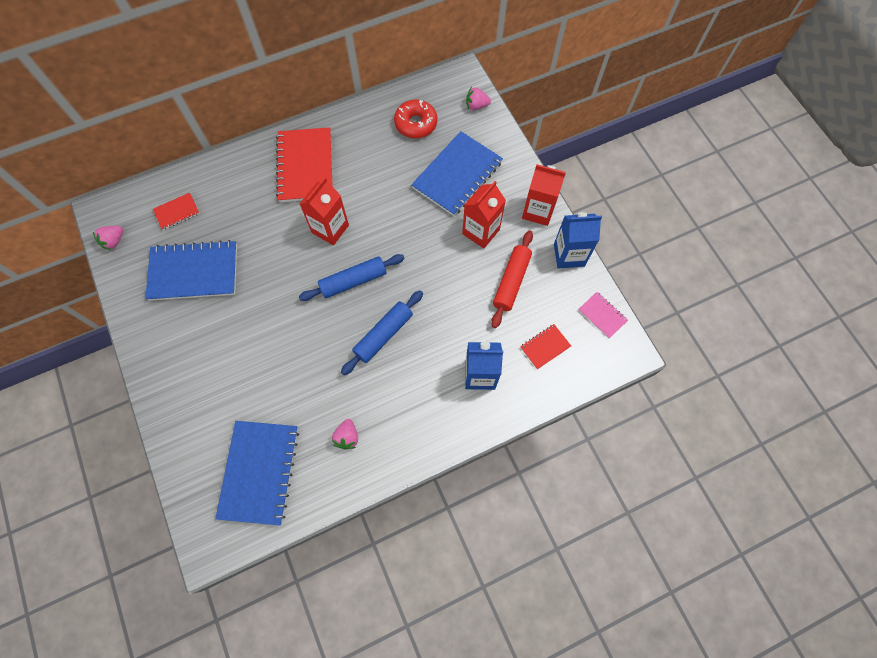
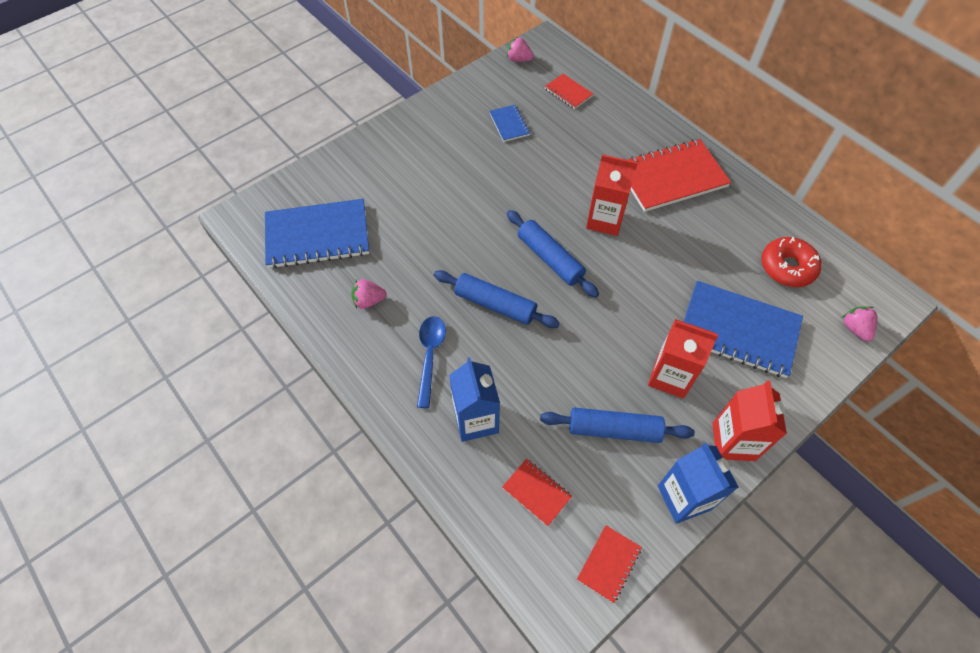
camera: 75 degrees right, 10 degrees down
blue notebook [145,240,237,301] -> blue notebook [489,105,530,142], size x0.48
red rolling pin [491,230,533,328] -> blue rolling pin [540,407,695,443]
pink notebook [578,292,628,338] -> red notebook [577,525,642,603]
none -> blue spoon [417,316,446,408]

